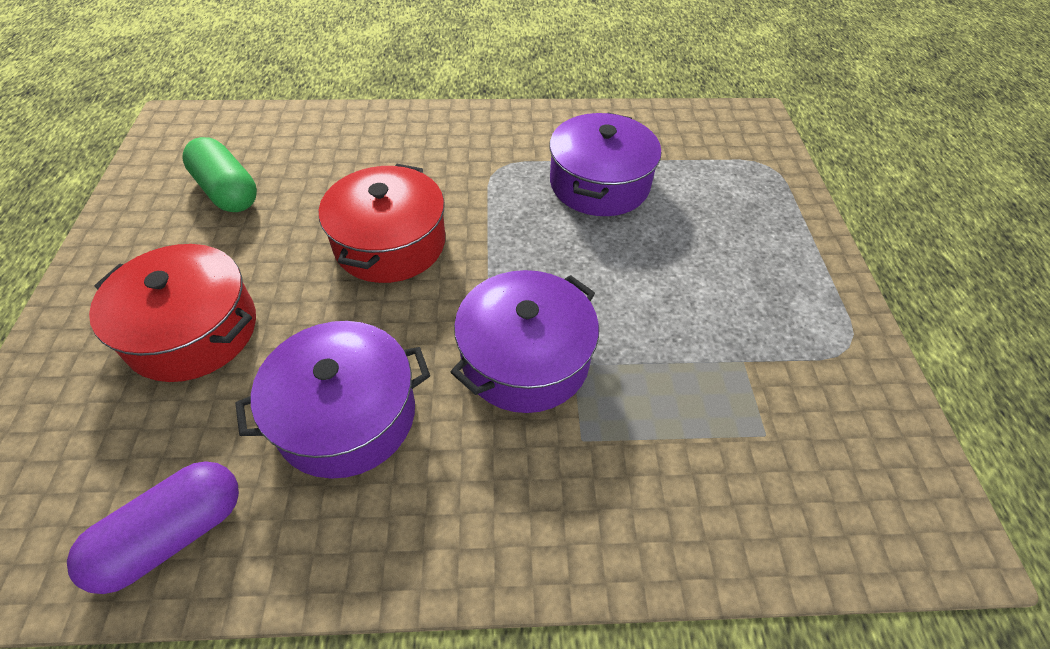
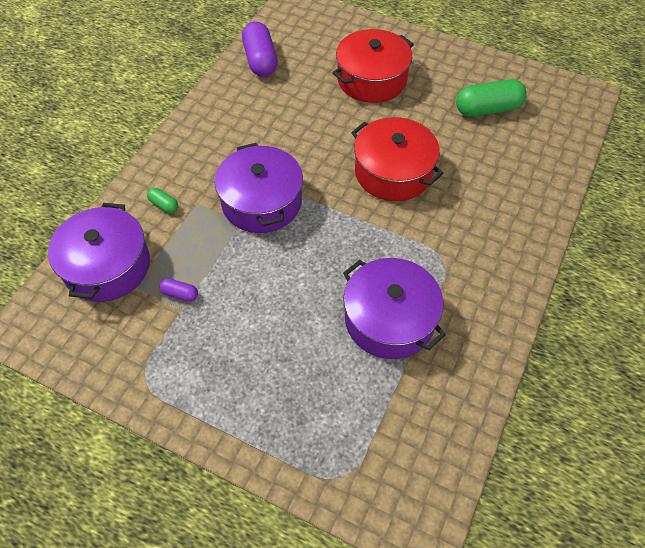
camera: 120 degrees right, 5 degrees up
purple pot [235,321,430,479] -> purple pot moved to [48,203,150,302]
none -> green capsule [147,188,178,213]
none -> purple capsule [160,278,198,302]

